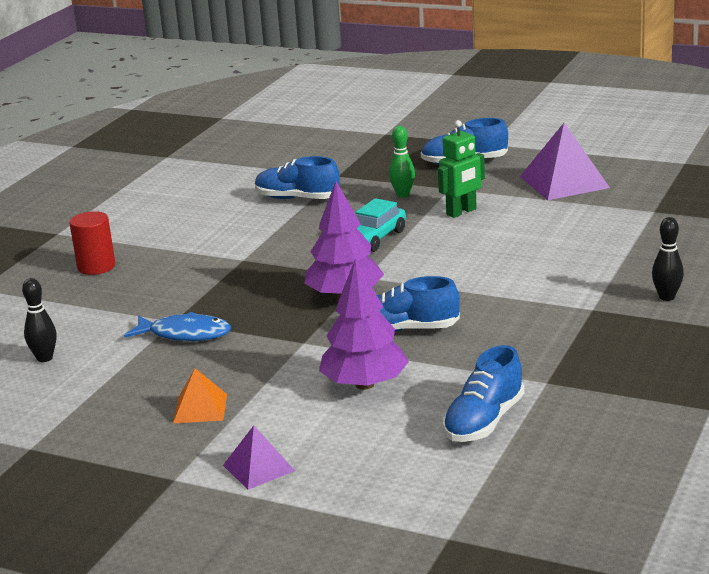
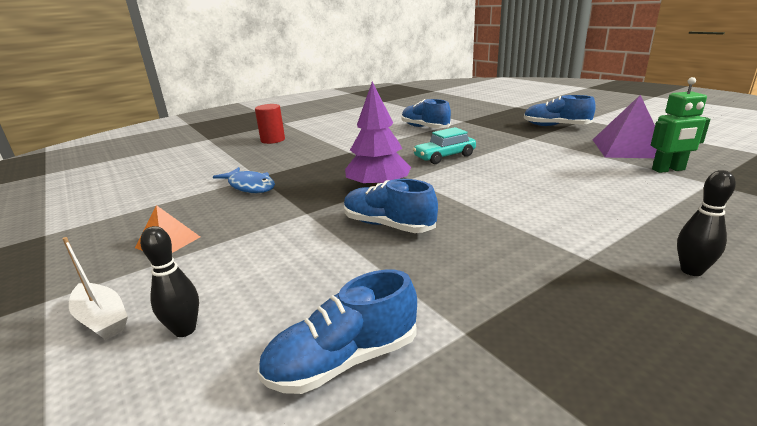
camera: 30 degrees right, 0 degrees up
black bowling pin [22,278,57,362] -> black bowling pin moved to [140,226,199,337]
purple pyramid [223,425,295,490] -> white boat [62,237,128,340]
purple tree [319,258,409,390] -> none
green bowling pin [389,126,415,198] -> none
green robot [438,120,485,218] -> green robot moved to [651,77,710,173]

